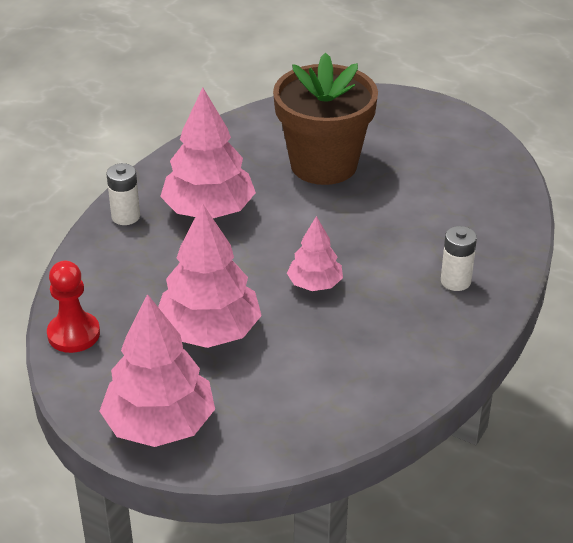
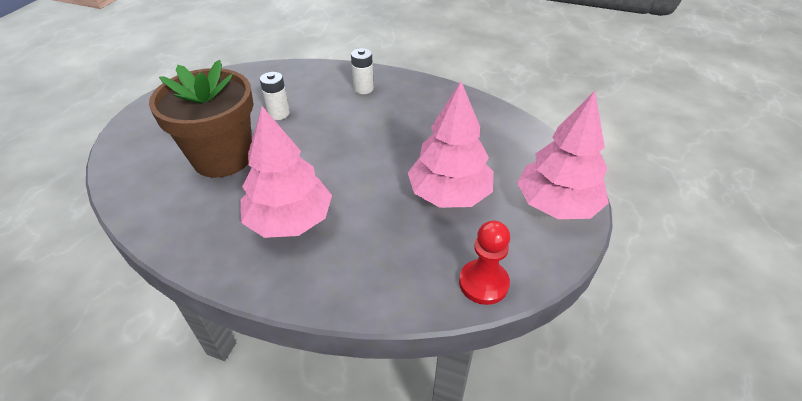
camera: 100 degrees left, 5 degrees up
white battery [106,163,140,225] -> white battery moved to [260,72,290,120]
pink tree [287,216,343,291] -> none

